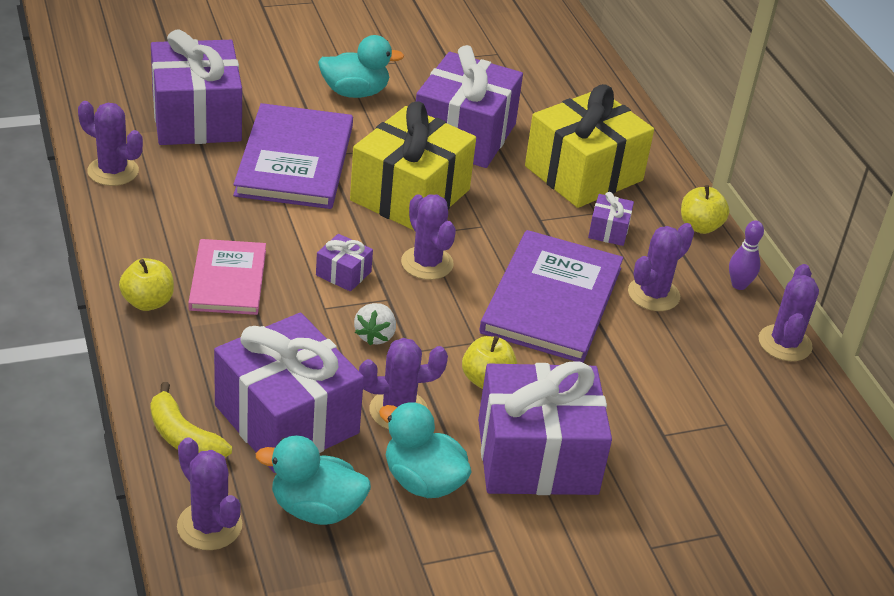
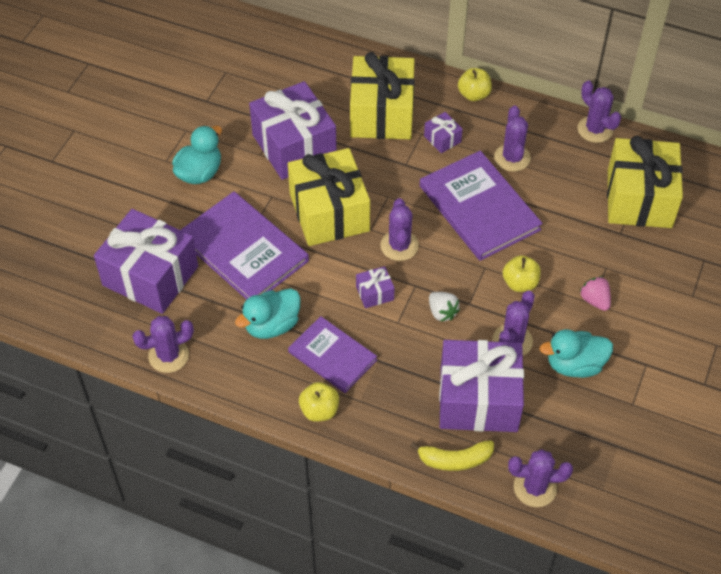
camera: 45 degrees left, 15 degrees up
pink book [188,239,266,315] -> purple book [288,316,377,393]
turquoise duck [256,435,371,525] -> turquoise duck moved to [235,288,301,339]
purple cactus [401,194,456,280] -> purple cactus turned 75 degrees clockwise [380,198,419,261]
purple gift [478,361,612,495] -> pink strawberry [580,276,611,311]
purple bowling pin [729,221,764,290] -> none
none -> yellow gift [607,136,683,228]

